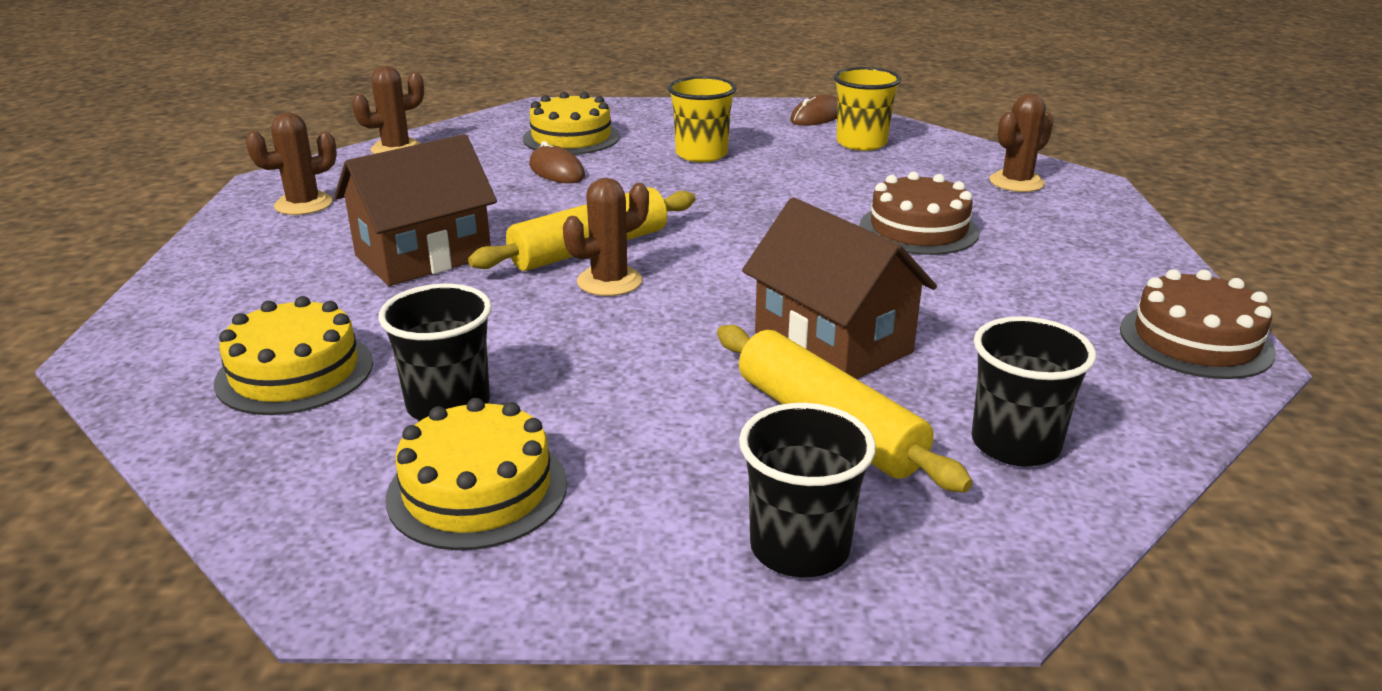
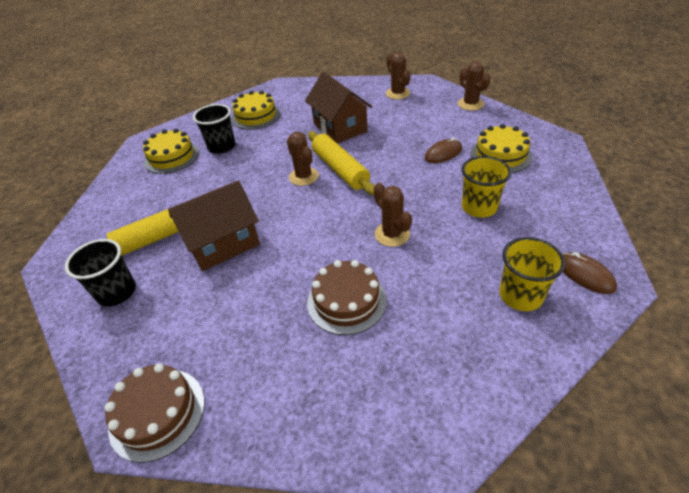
camera: 100 degrees right, 15 degrees up
black cup [739,403,876,578] -> none
brown cactus [989,94,1054,192] -> brown cactus moved to [374,183,412,247]

